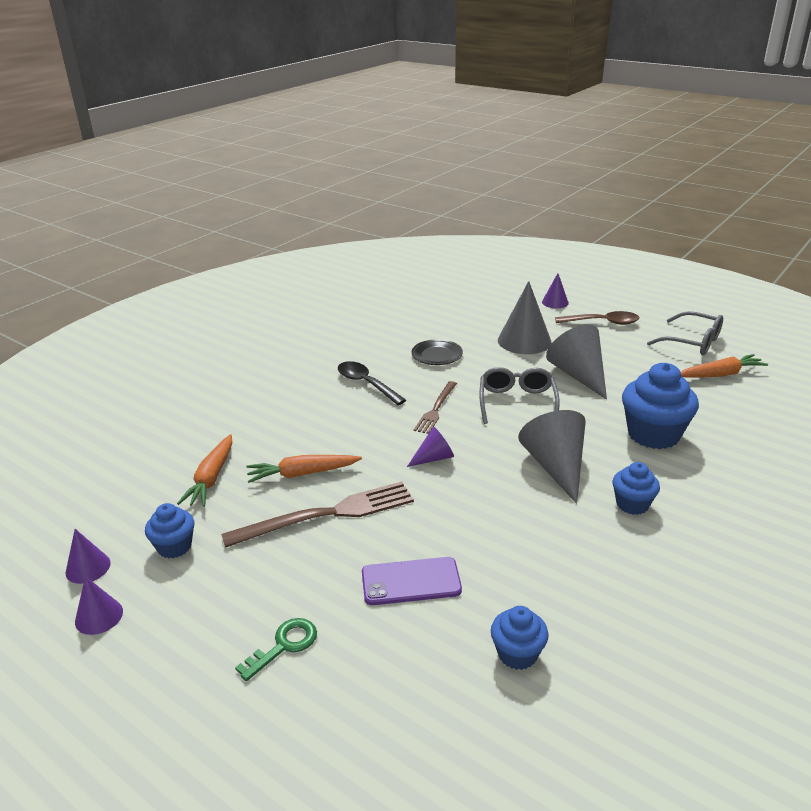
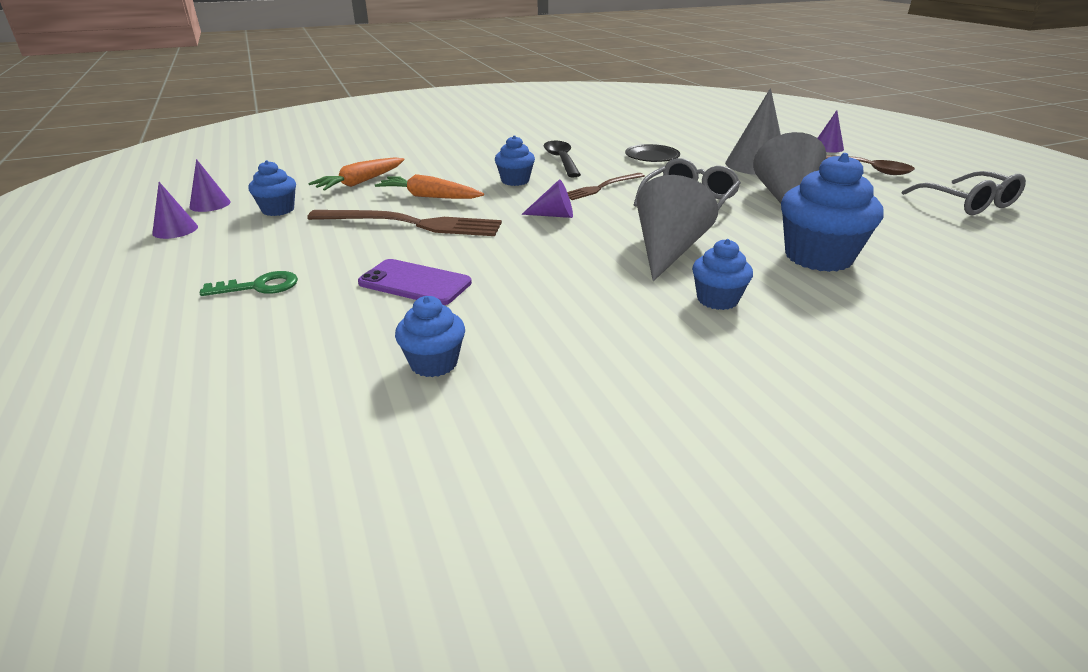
camera: 30 degrees right, 0 degrees up
orange carrot [681,354,768,378] -> none
none -> blue cupcake [495,135,535,186]

